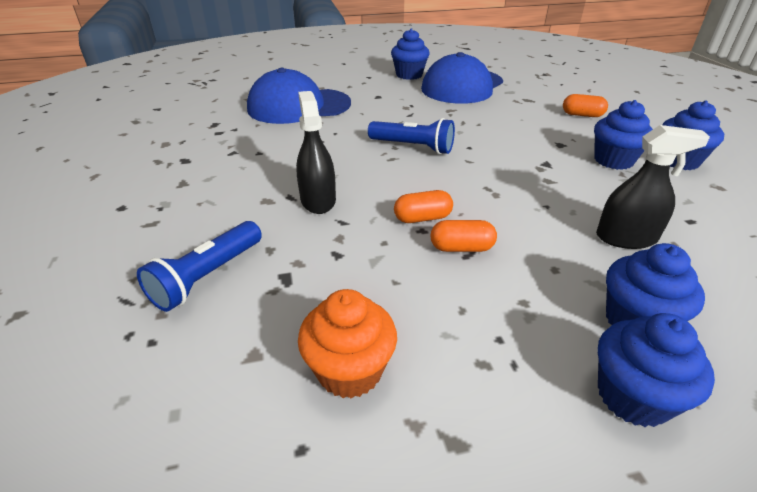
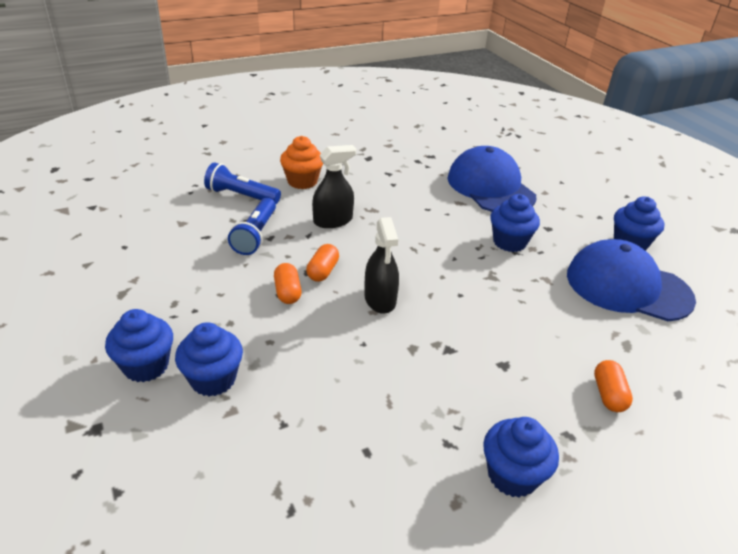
camera: 75 degrees right, 0 degrees up
orange cupcake [298,289,397,399] -> orange cupcake moved to [280,136,323,189]
blue flashlight [368,118,455,154] -> blue flashlight moved to [228,198,276,255]
orange capsule [394,190,453,223] -> orange capsule turned 45 degrees clockwise [306,244,339,282]
blue cupcake [594,100,653,170] -> blue cupcake moved to [490,194,540,252]
black spray bottle [596,125,710,249] -> black spray bottle moved to [364,217,399,314]

